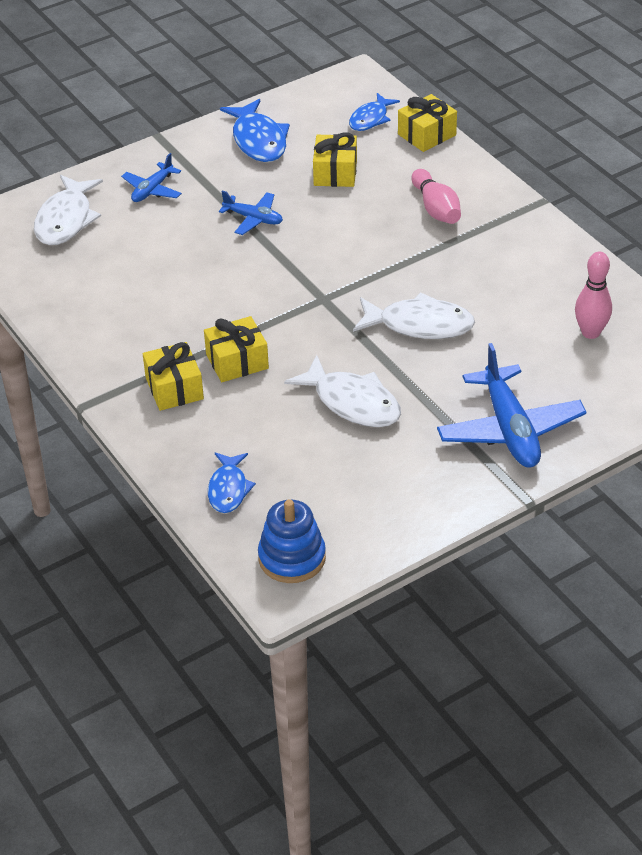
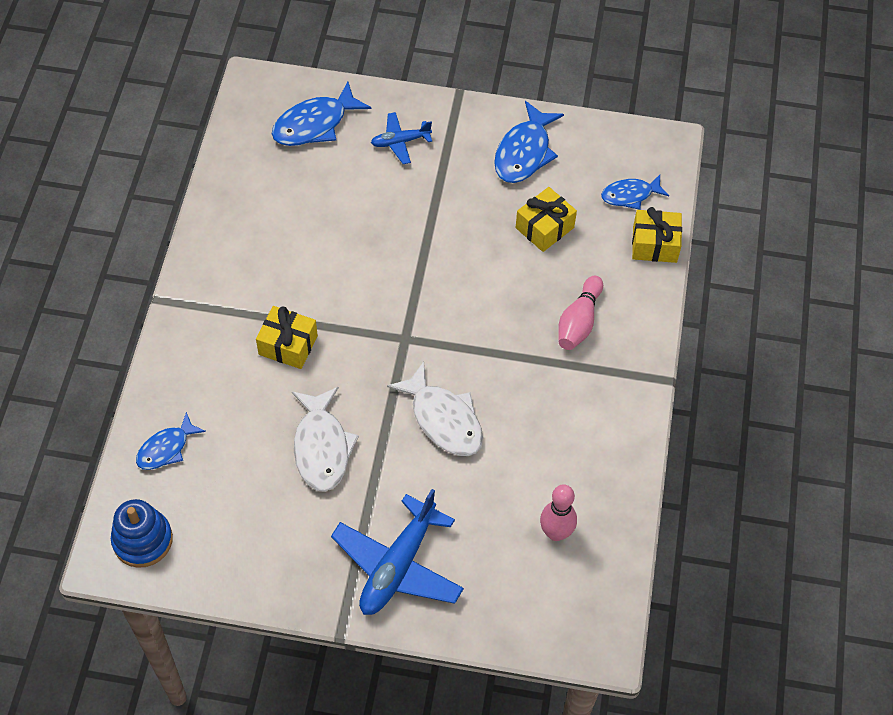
camera: 40 degrees right, 15 degrees up
white fish [34,175,103,245] -> blue fish [272,82,371,146]
yellow gift [143,342,204,411] -> none
blue plane [219,191,283,235] -> none

